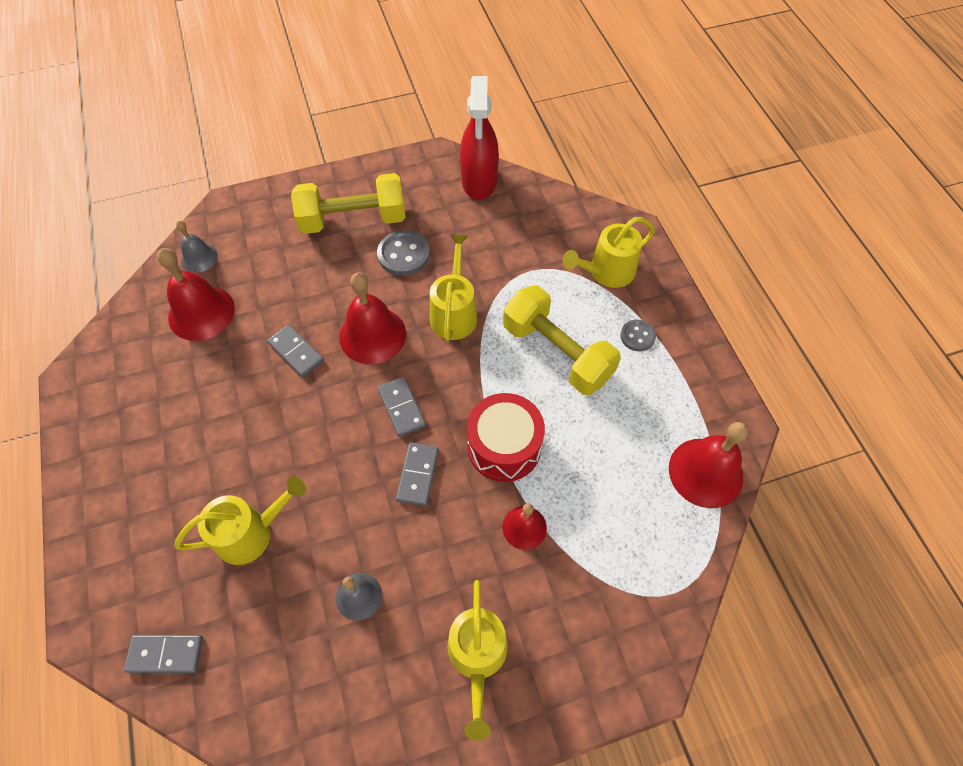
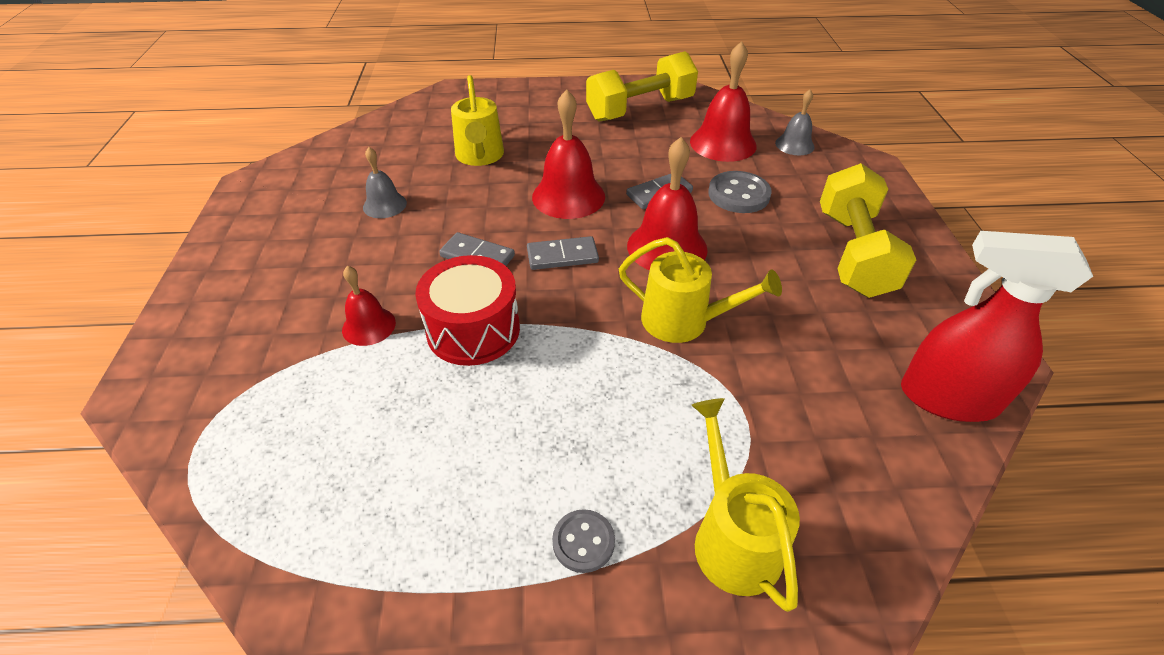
camera: 105 degrees right, 15 degrees down
grey domino [124,635,203,673] -> none
grey button [377,230,430,276] -> grey button moved to [708,171,772,213]
yellow watering can [448,580,508,741] -> none
yellow dumbbell [503,285,621,395] -> yellow dumbbell moved to [586,51,698,122]
red bell [669,422,749,508] -> red bell moved to [532,90,605,219]

